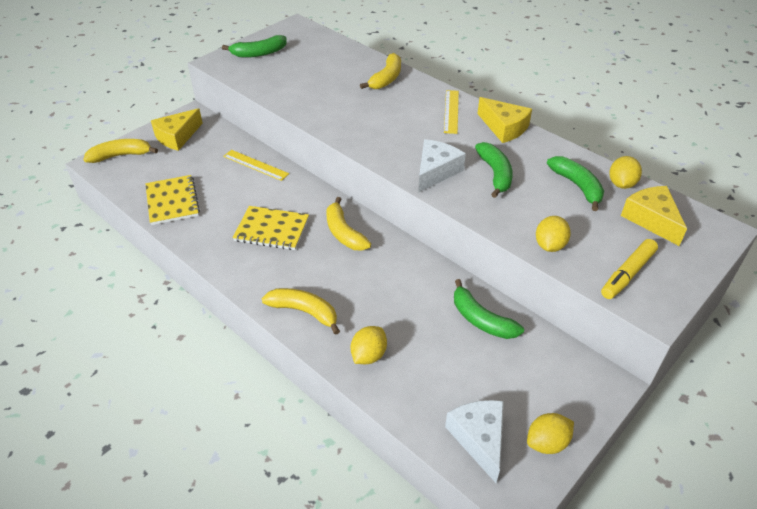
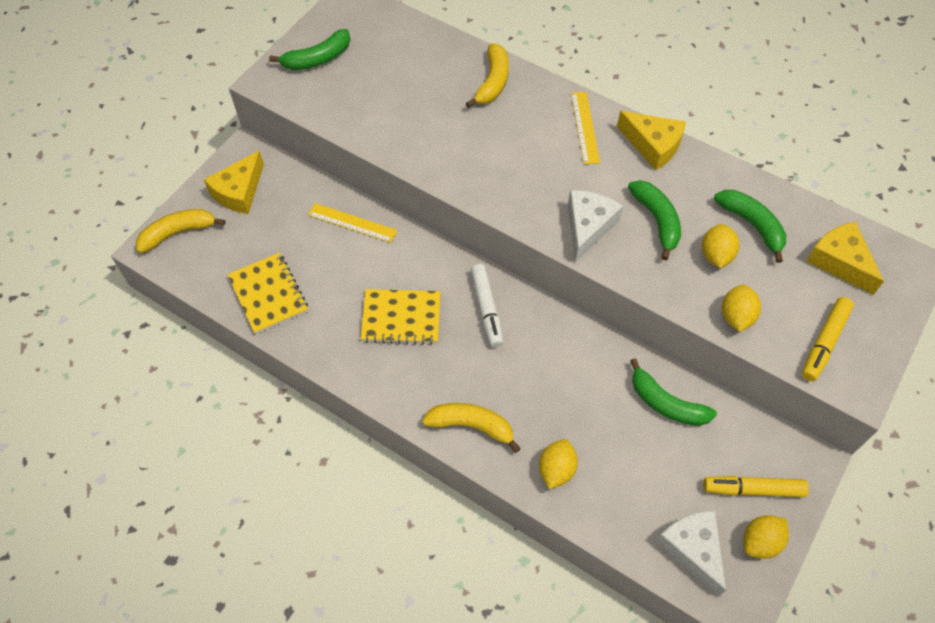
camera: 10 degrees left, 15 degrees up
yellow banana [326,197,371,251] -> white marker [471,264,503,347]
yellow lemon [609,156,642,189] -> yellow lemon moved to [702,224,739,268]
none -> yellow marker [703,476,809,497]

